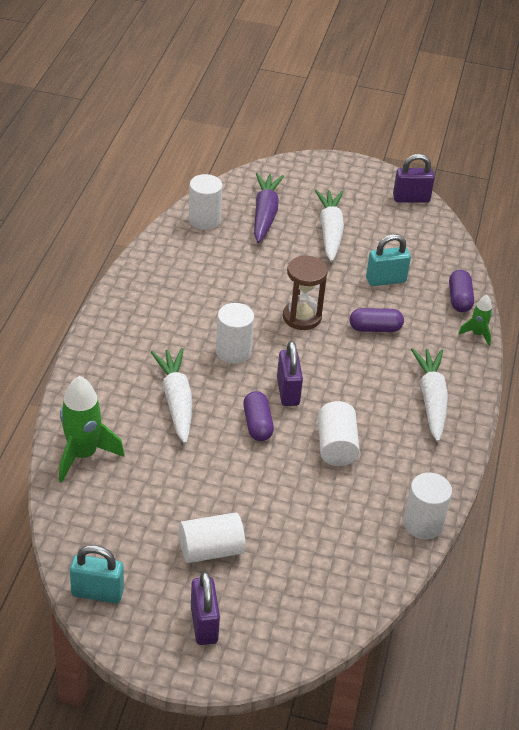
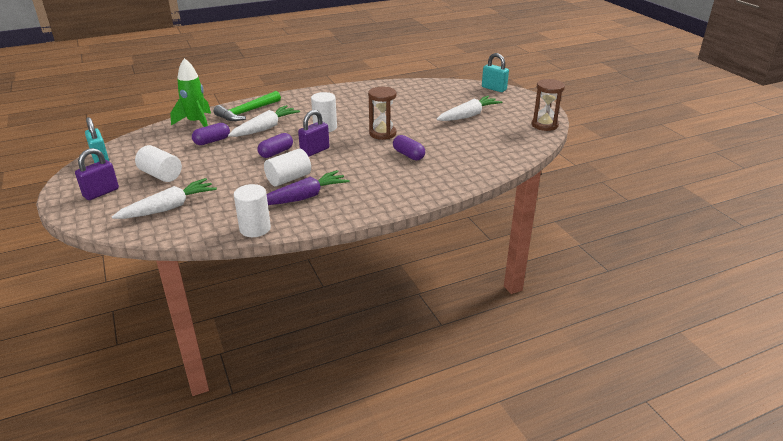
camera: 55 degrees right, 10 degrees down
white cylinder [189,174,223,230] -> none
purple carrot [254,173,284,243] -> purple carrot moved to [267,170,350,205]
turquoise padlock [366,234,411,286] -> turquoise padlock moved to [482,53,509,92]
purple padlock [393,154,435,203] -> brown hourglass [532,79,565,131]
white carrot [411,348,448,442] -> white carrot moved to [112,178,217,219]
purple capsule [449,270,474,312] -> purple capsule moved to [192,123,230,145]
green rocket [458,295,492,346] -> none
none -> green hammer [214,91,281,121]

